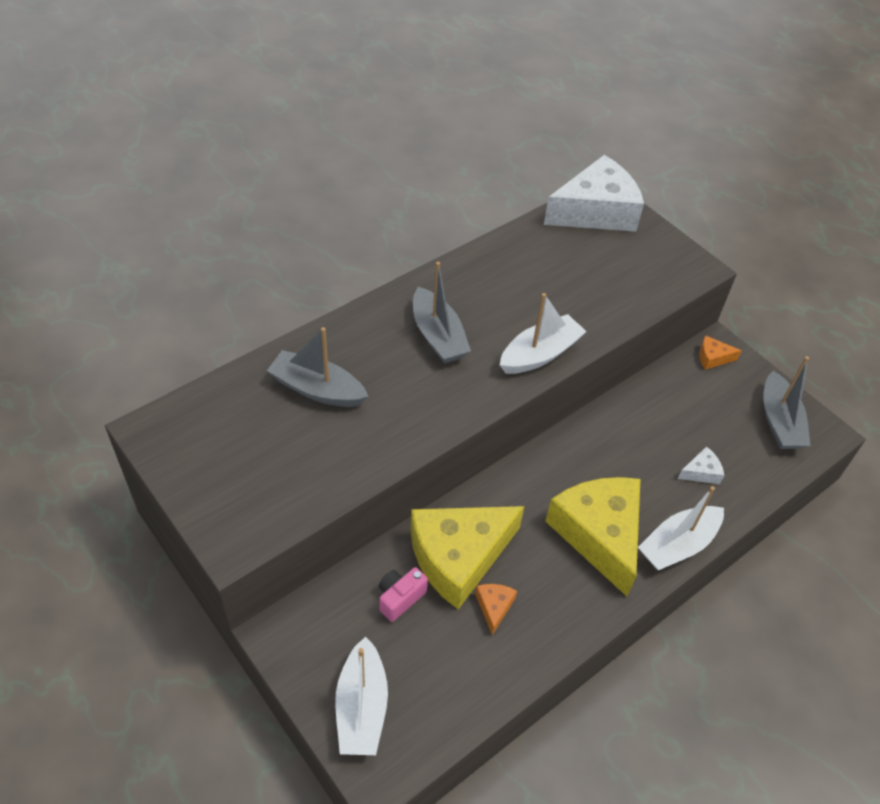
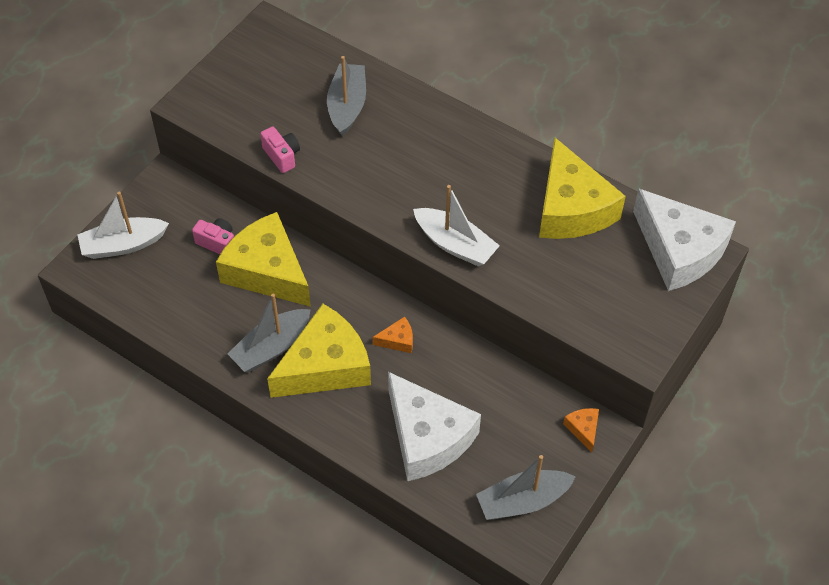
camera: 75 degrees right, 5 degrees up
grey boat [413,262,471,364] -> grey boat moved to [228,294,311,372]
orange cheese [475,584,517,635] -> orange cheese moved to [373,316,413,353]
white boat [638,486,724,570] -> none
white cheese [678,446,724,484] -> white cheese [388,372,481,481], size x2.48
none -> pink camera [260,126,300,173]
none -> yellow cheese [539,138,626,239]

